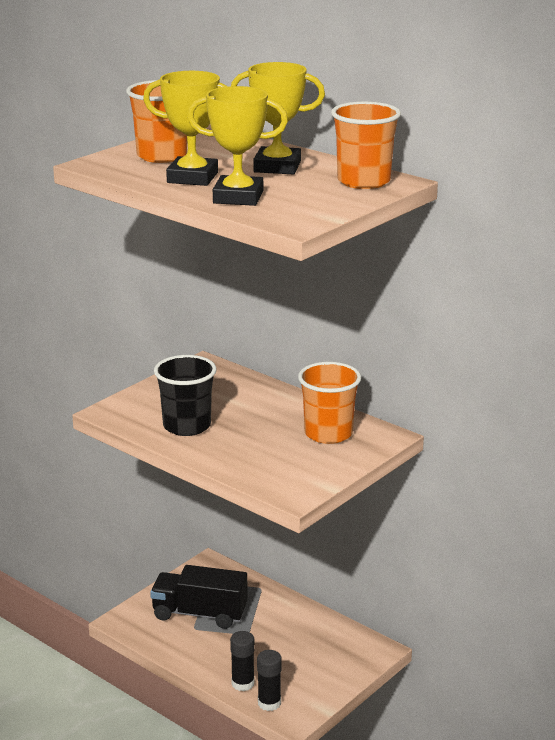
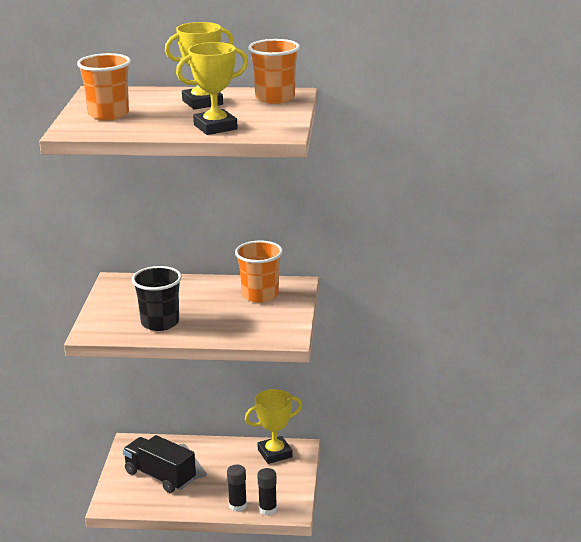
camera: 35 degrees left, 0 degrees up
yellow trophy [143,71,228,186] -> yellow trophy moved to [245,389,302,464]
black truck [150,565,248,629] -> black truck turned 60 degrees clockwise [123,435,196,493]

